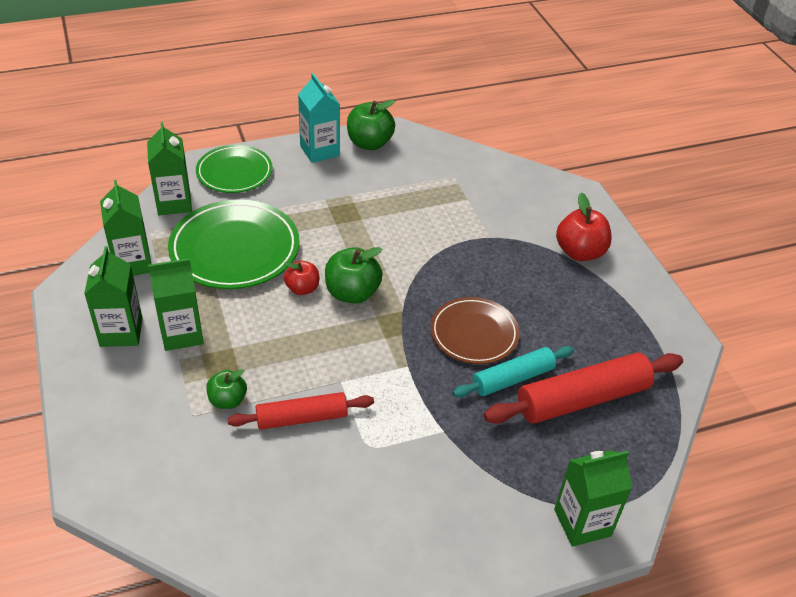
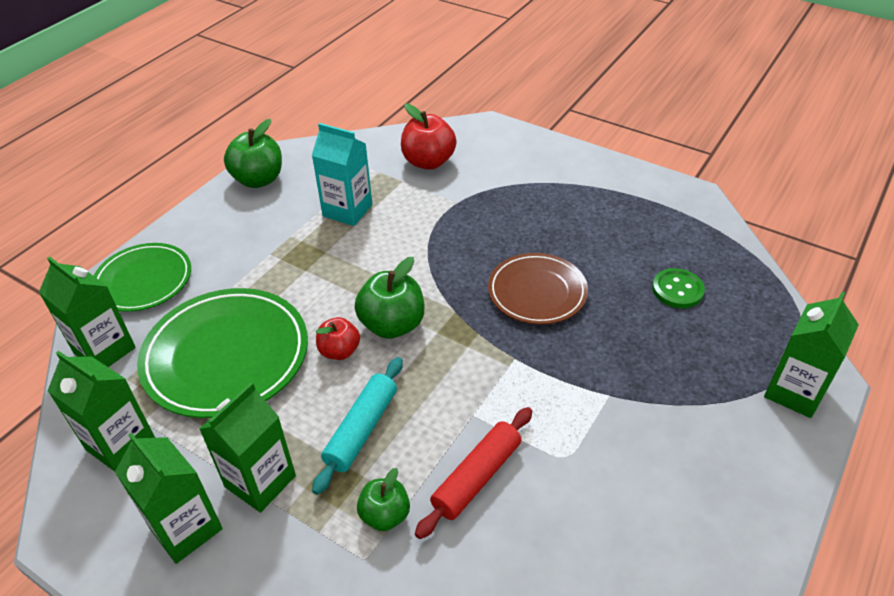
camera: 35 degrees left, 0 degrees up
turquoise carton [298,73,340,163] -> turquoise carton moved to [312,123,372,226]
turquoise rolling pin [453,346,574,398] -> turquoise rolling pin moved to [312,357,403,495]
red rolling pin [484,352,683,424] -> green button [652,268,705,308]
red apple [556,193,612,261] -> red apple moved to [401,103,456,170]

